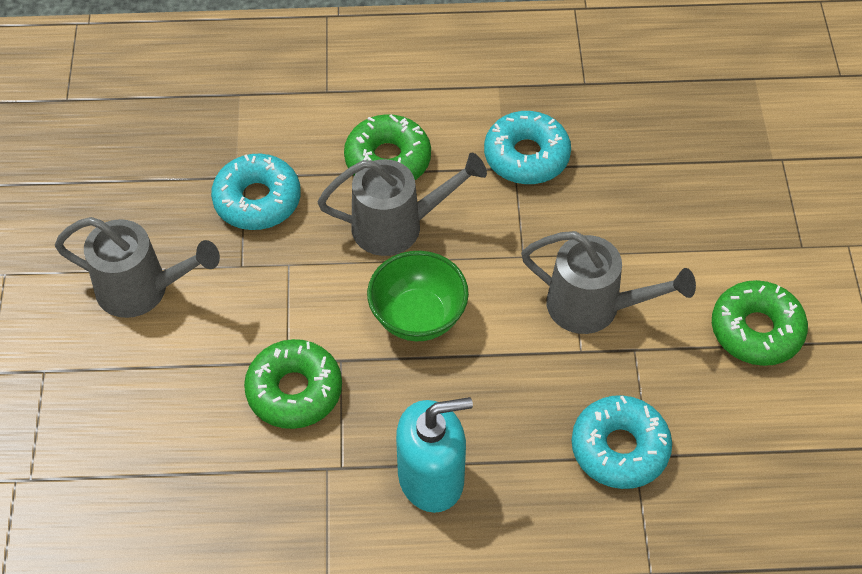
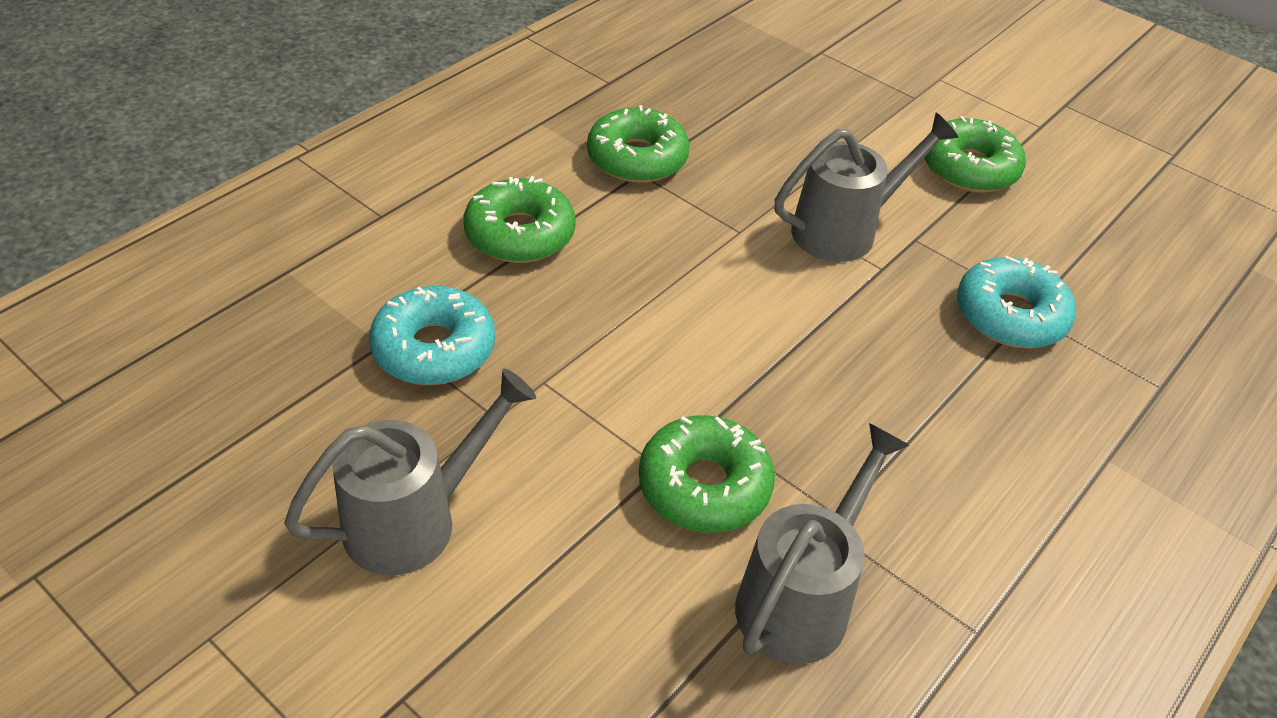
camera: 50 degrees left, 10 degrees down
grey watering can [317,152,487,256] -> grey watering can moved to [735,423,909,665]
green bowl [367,251,469,341] -> none
turquoise soap dispenser [396,397,473,513] -> none
turquoise donut [484,111,571,184] -> green donut [587,105,690,183]

